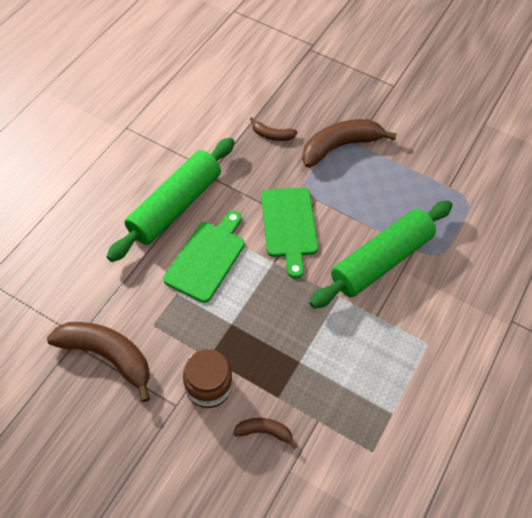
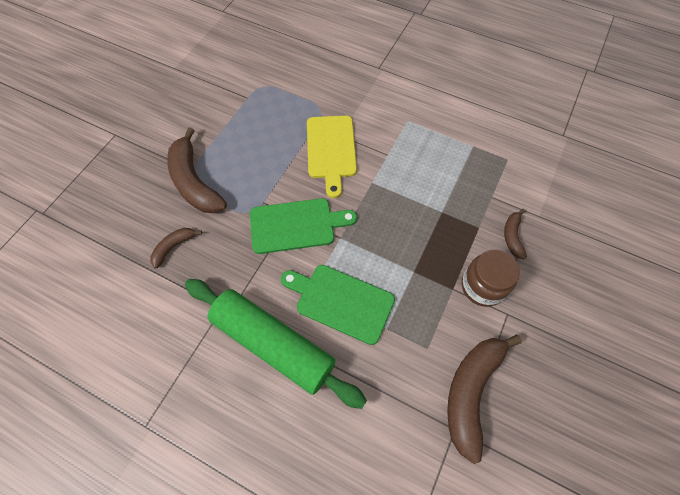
camera: 90 degrees left, 5 degrees up
brown banana [250,117,297,141] -> brown banana turned 150 degrees counterclockwise [150,228,202,268]
green rolling pin [310,201,453,309] -> yellow cutting board [307,116,357,198]

